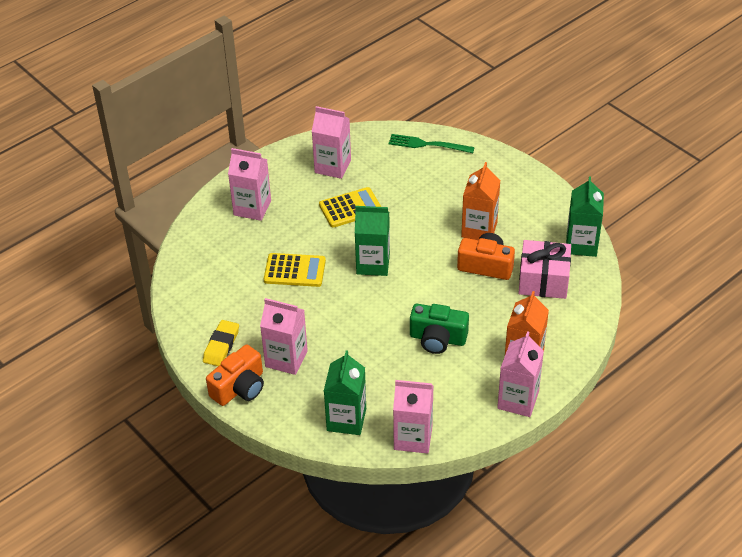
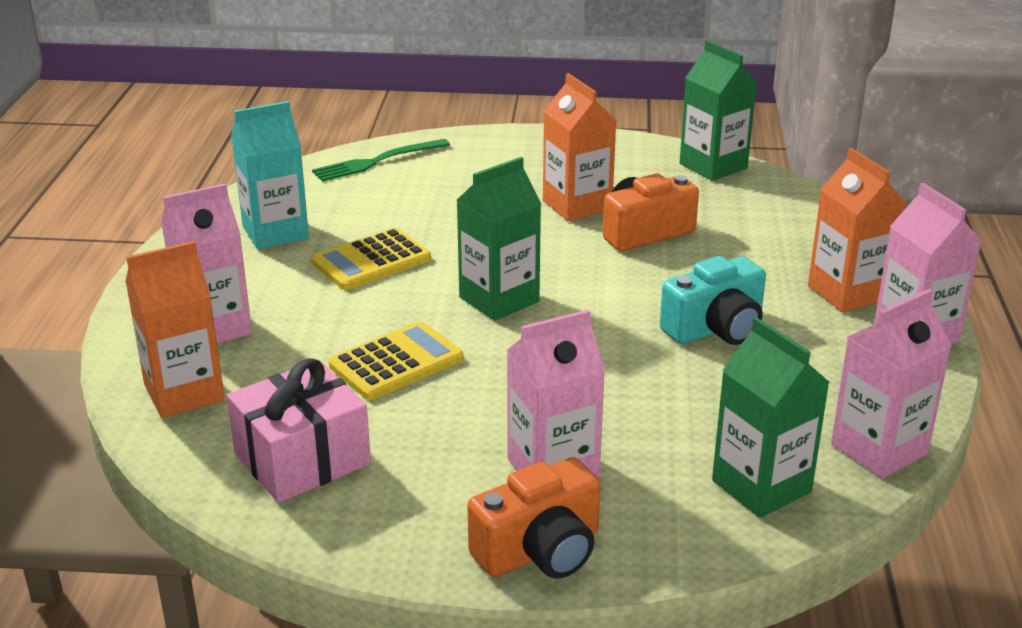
camera: 45 degrees left, 15 degrees down
yellow eraser [203,320,239,366] -> none
orange camera [206,344,264,406] -> orange camera turned 60 degrees clockwise [467,457,601,579]
pink carton [311,106,351,179] -> turquoise carton [231,101,309,250]
yellow calculator [319,187,381,228] -> yellow calculator turned 150 degrees counterclockwise [311,228,431,290]
green camera [410,304,469,354] -> turquoise camera [660,256,766,345]
pink gift [518,240,571,299] -> pink gift moved to [227,358,371,503]
none -> orange carton [125,241,225,418]

